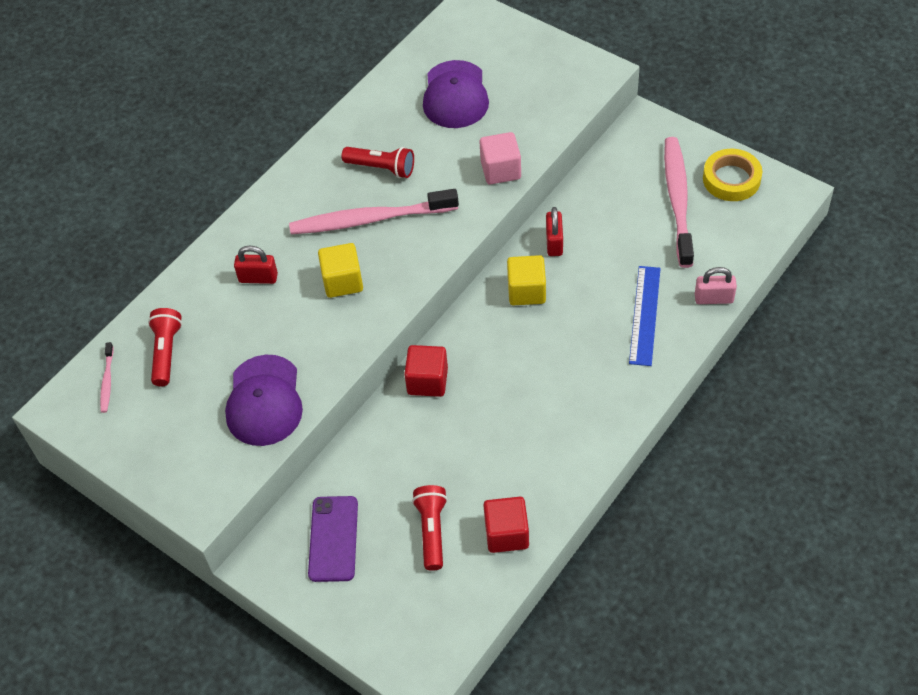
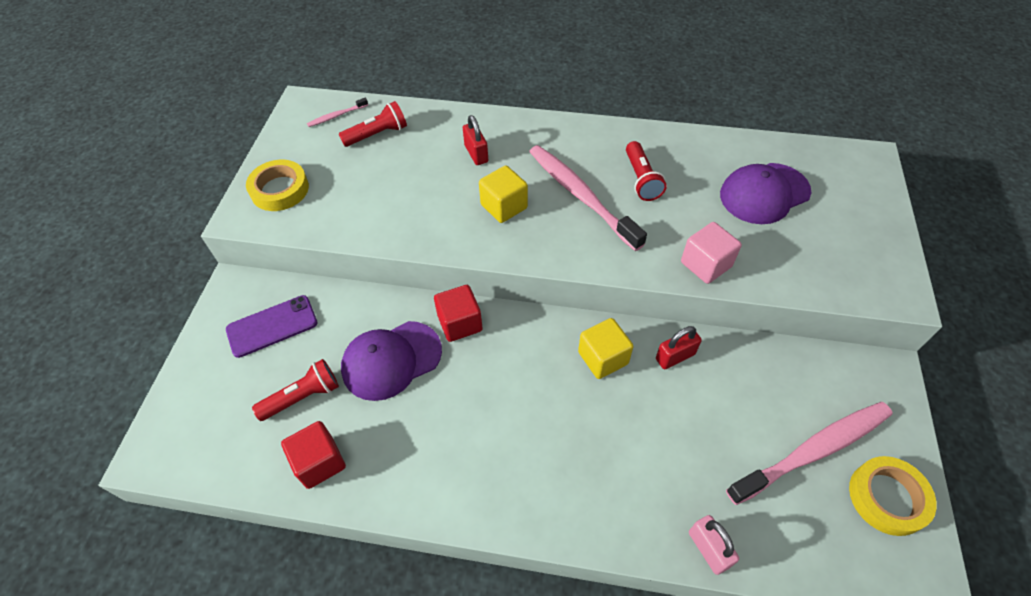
camera: 60 degrees right, 0 degrees up
purple cap [225,355,303,446] -> purple cap moved to [341,321,442,401]
blue ruler [629,266,661,366] -> none
none -> yellow tape [246,160,309,211]

